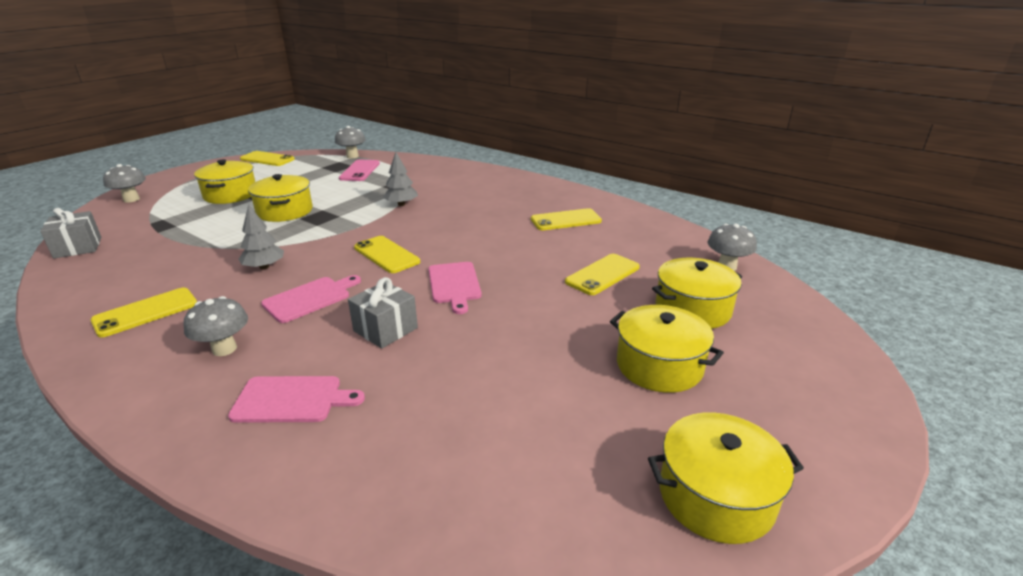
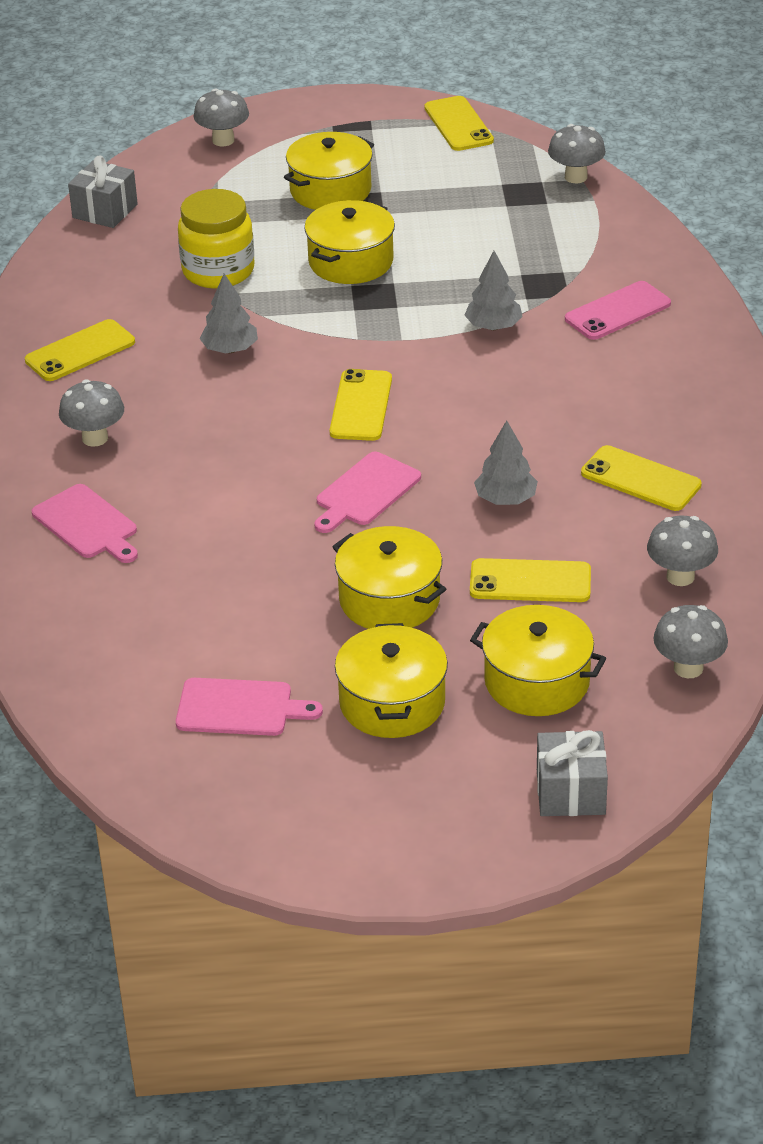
camera: 50 degrees right, 10 degrees up
yellow phone [90,288,197,337] -> yellow phone turned 45 degrees counterclockwise [25,319,135,381]
pink cutting board [261,275,361,323] -> pink cutting board moved to [176,678,323,736]
pink phone [339,160,380,181] -> pink phone moved to [565,281,671,340]
grey gift [348,277,418,348] -> grey gift moved to [537,730,608,816]
yellow pot [648,412,804,544] -> yellow pot moved to [332,526,446,629]
none -> yellow jar [178,189,254,289]
none -> grey tree [474,421,538,505]
none -> grey mushroom [647,516,718,586]

